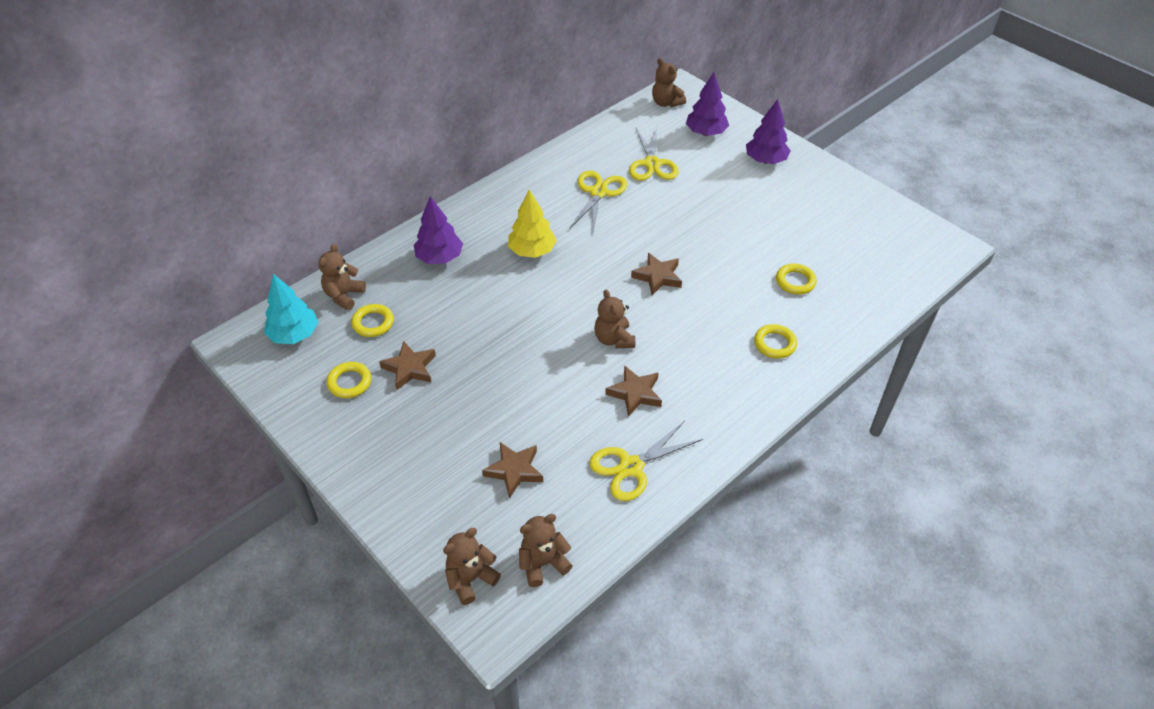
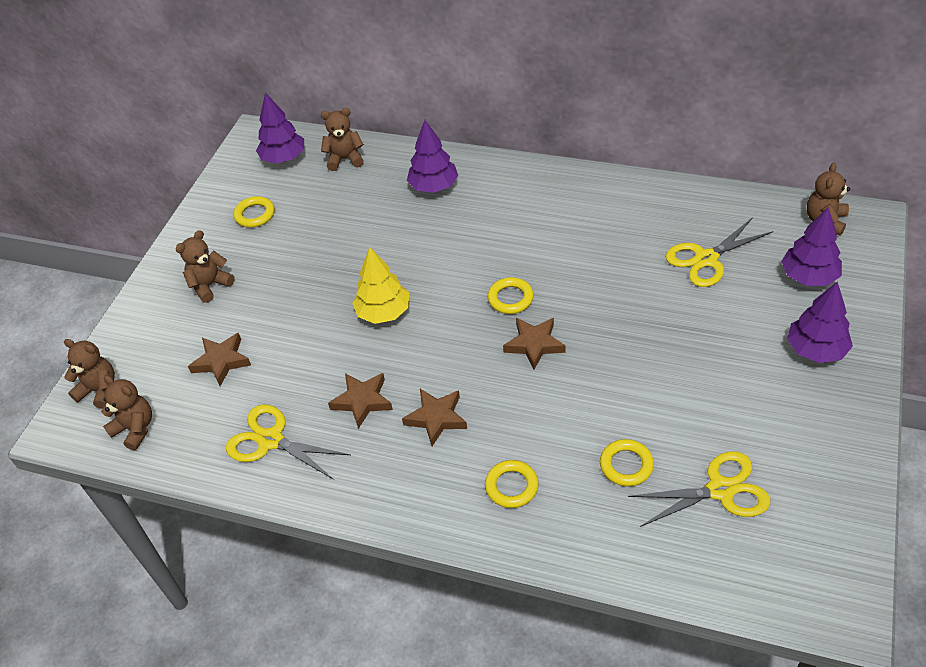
camera: 65 degrees right, 0 degrees up
turquoise tree [264,274,318,344] -> purple tree [256,92,304,164]
yellow ring [351,304,394,337] -> yellow ring moved to [487,277,534,314]
brown star [379,341,436,390] -> brown star moved to [402,389,467,446]
yellow tree [508,190,557,258] -> yellow tree moved to [352,247,409,324]
yellow scissors [570,171,627,231] -> yellow scissors moved to [628,451,771,527]
brown teddy bear [594,289,635,348] -> brown teddy bear moved to [175,230,235,303]

